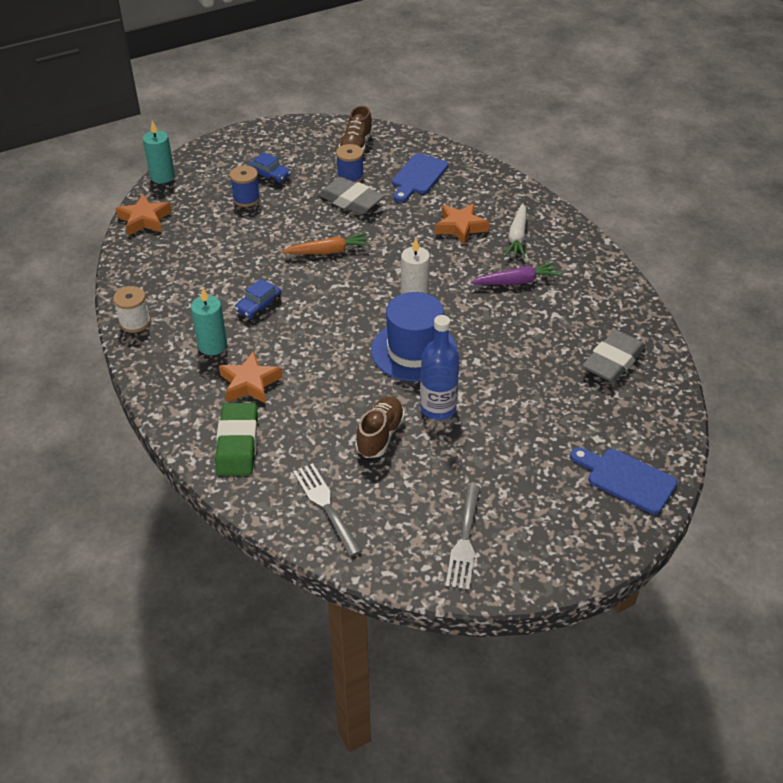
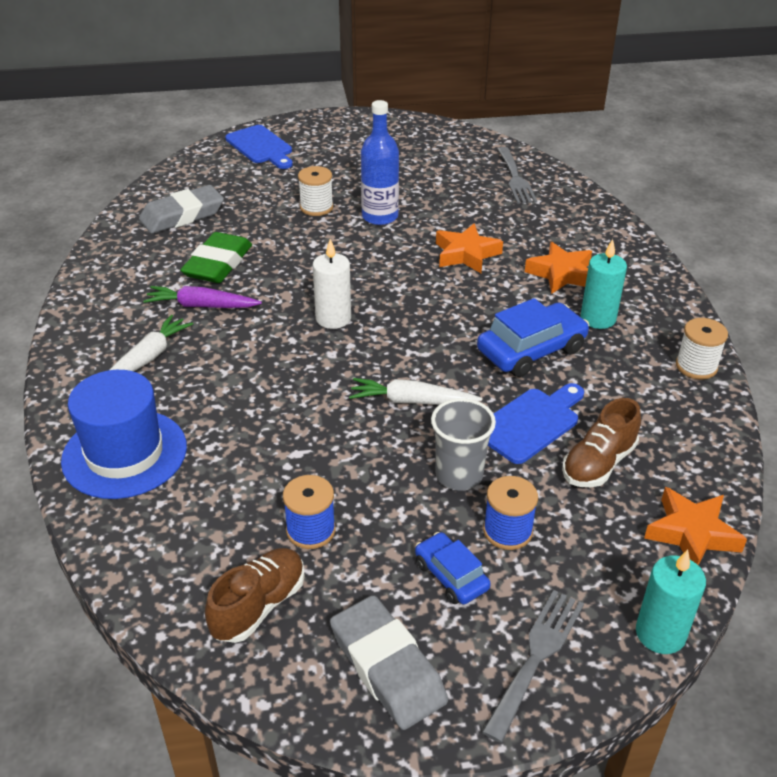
camera: 160 degrees left, 5 degrees down
green eraser [215,403,258,476] -> green eraser moved to [180,232,252,283]
blue car [235,279,281,319] -> blue car [477,298,589,377], size x1.71
orange carrot [281,233,371,254] -> white carrot [349,378,482,405]
grey eraser [318,177,385,215] -> grey eraser moved to [330,595,448,730]
brown shoe [355,396,405,458] -> brown shoe moved to [562,398,641,487]
blue hat [371,292,457,382] -> blue hat moved to [61,370,187,499]
blue cutting board [392,153,448,202] -> blue cutting board moved to [488,383,584,464]
orange star [435,203,490,245] -> orange star moved to [436,223,503,273]
grey fork [445,484,480,590] -> grey fork moved to [482,590,584,743]
none -> white spool [298,166,333,216]
none -> grey cup [431,398,496,490]

